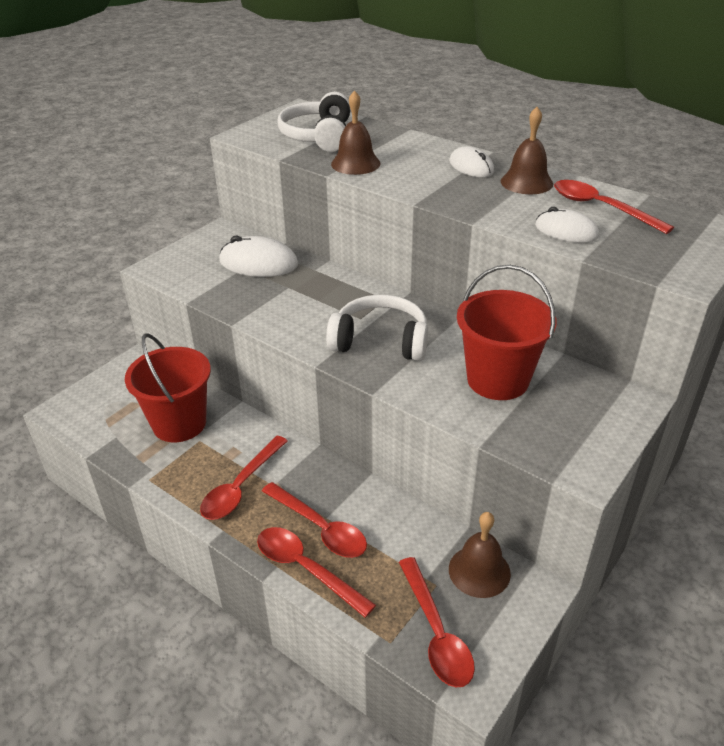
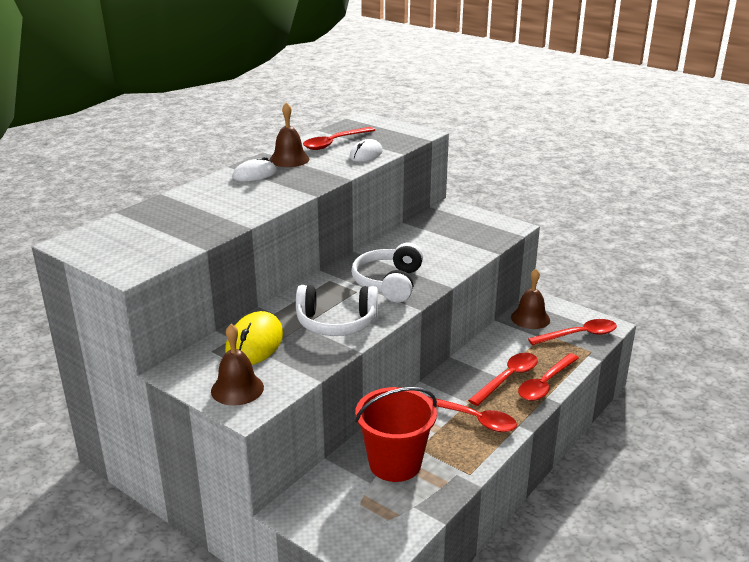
camera: 90 degrees left, 10 degrees down
white mouse [219,236,298,277] -> yellow mouse [225,311,283,365]
white headphones [278,92,350,152] -> white headphones moved to [296,285,378,336]
brown bell [331,90,381,175] -> brown bell moved to [211,324,264,406]
red bucket [457,265,557,400] -> none

